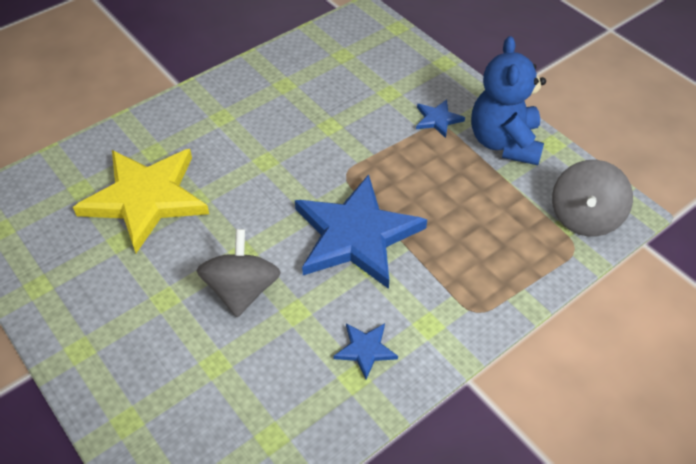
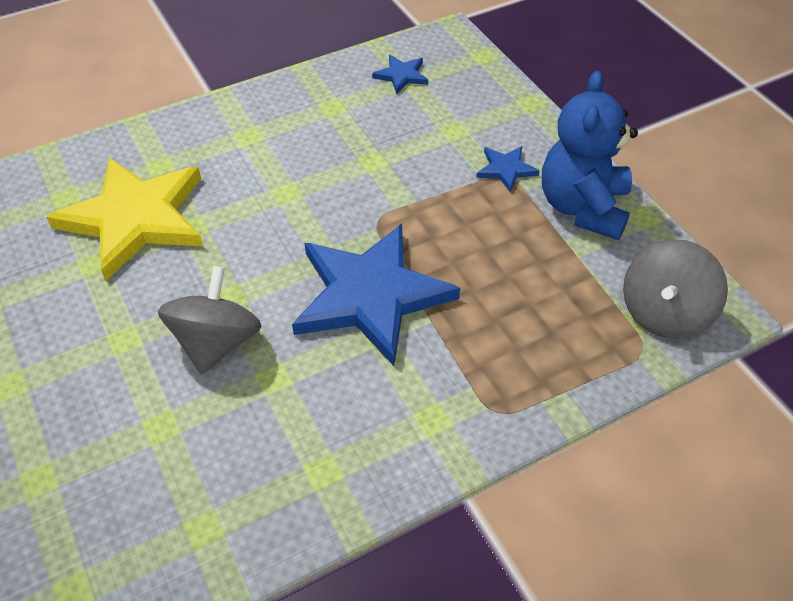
camera: 10 degrees right, 0 degrees up
blue star [334,323,398,379] -> blue star moved to [372,55,428,94]

